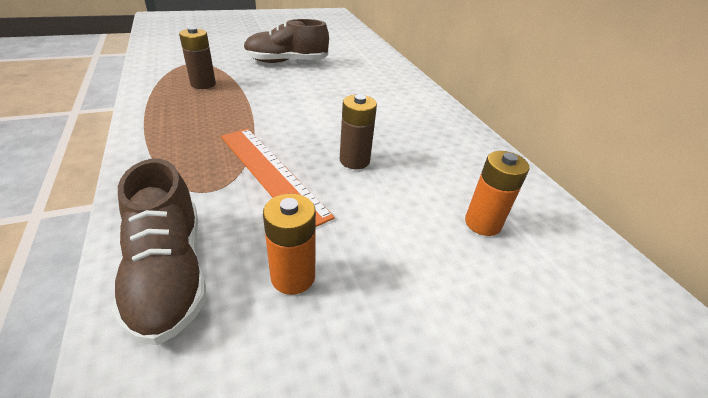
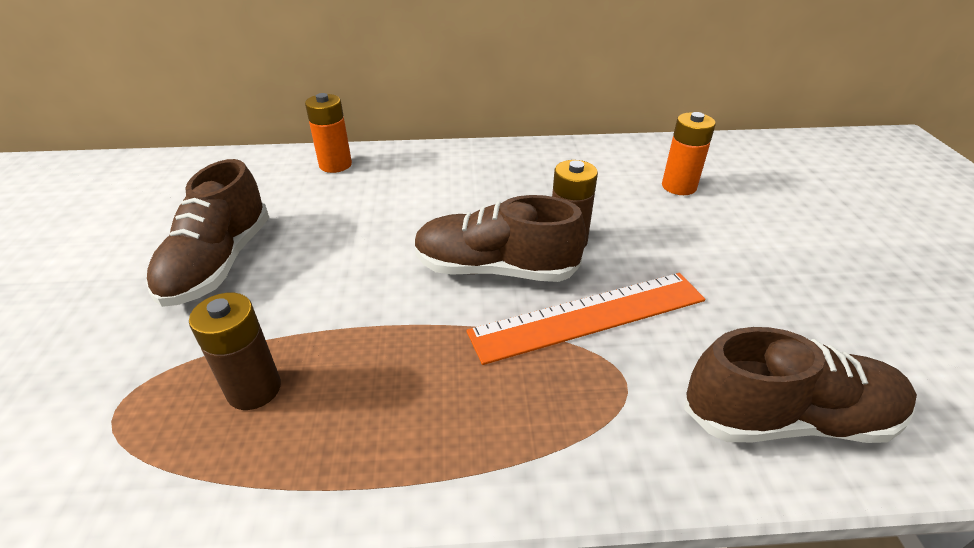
camera: 70 degrees left, 0 degrees up
orange battery [263,193,316,295] -> orange battery moved to [305,93,352,173]
none -> brown shoe [414,195,586,282]

